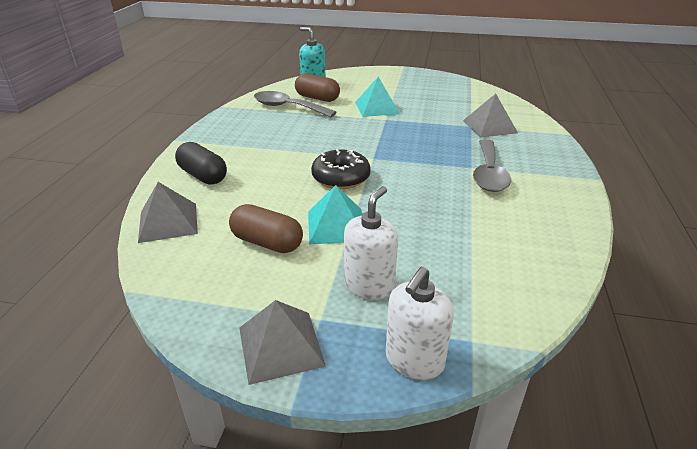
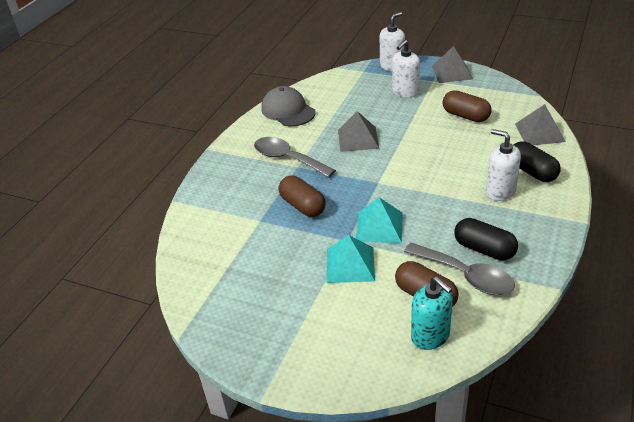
camera: 165 degrees left, 5 degrees up
turquoise pyramid [308,185,362,244] -> turquoise pyramid moved to [356,197,403,243]
black donut [311,149,371,189] -> none
grey pyramid [463,93,518,138] -> grey pyramid moved to [338,111,379,152]
grey spoon [473,139,511,192] -> grey spoon turned 75 degrees counterclockwise [254,137,336,178]
none -> grey cap [261,86,316,126]
none -> brown capsule [278,175,326,217]
none -> black capsule [454,218,518,260]
none -> white soap dispenser [486,129,521,201]

